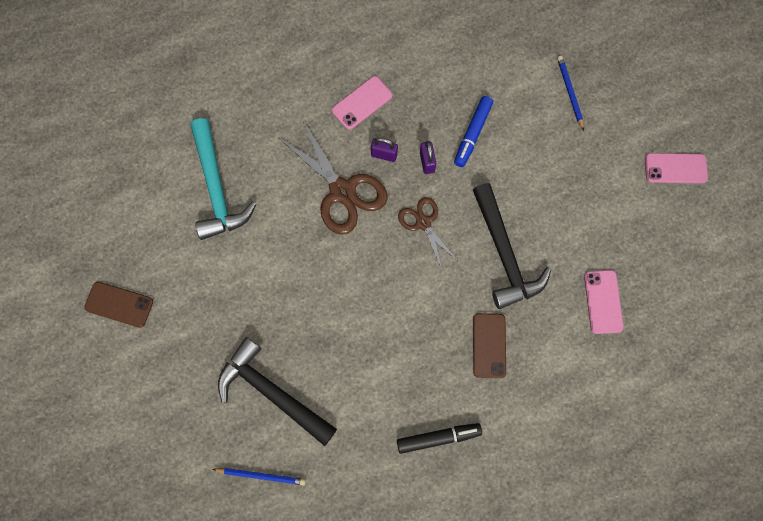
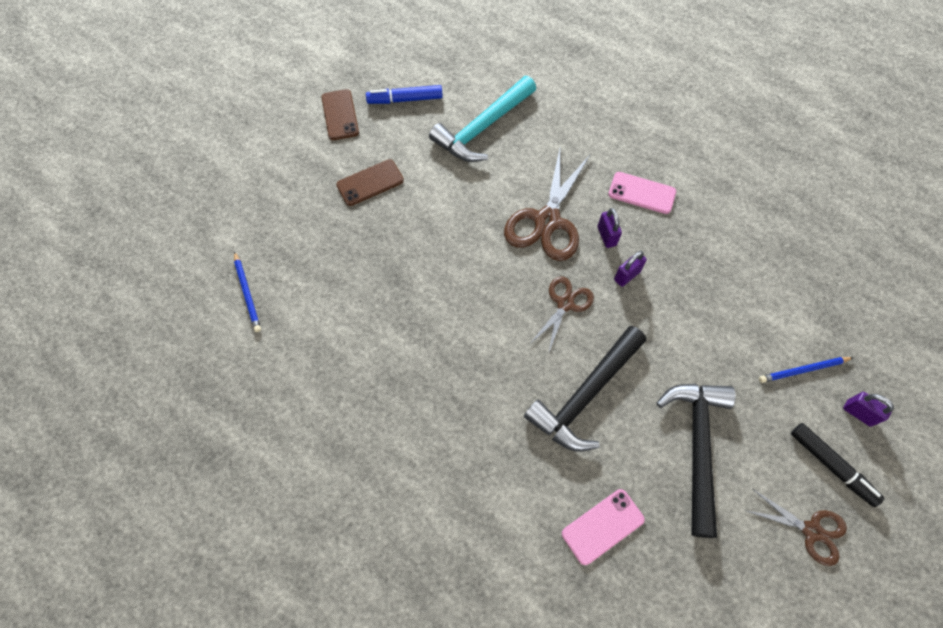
camera: 60 degrees right, 10 degrees down
black hammer [218,337,337,446] -> black hammer moved to [657,384,736,538]
black marker [397,423,482,454] -> black marker moved to [791,423,885,507]
blue marker [454,96,493,167] -> blue marker moved to [366,85,443,104]
brown phone [473,313,506,378] -> brown phone moved to [336,159,404,206]
blue pencil [557,56,584,131] -> blue pencil turned 150 degrees counterclockwise [759,357,854,383]
pink phone [645,153,708,184] -> brown scissors [747,489,847,566]
none -> purple padlock [843,392,894,427]

